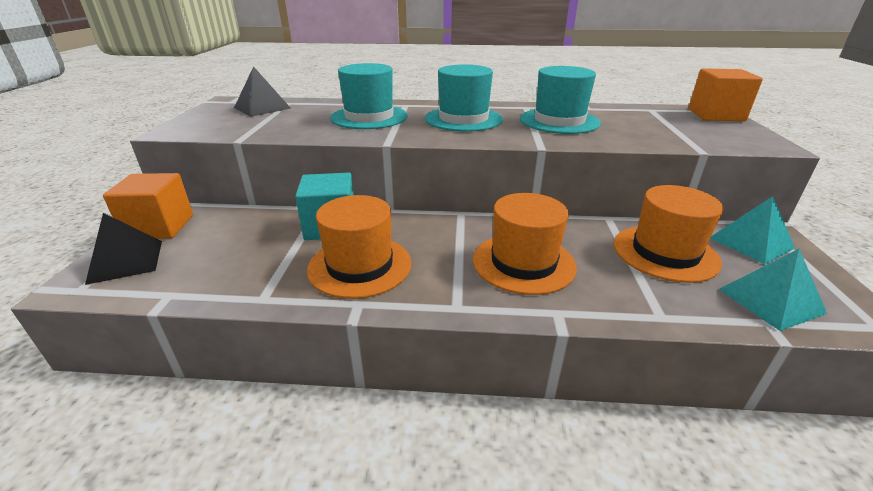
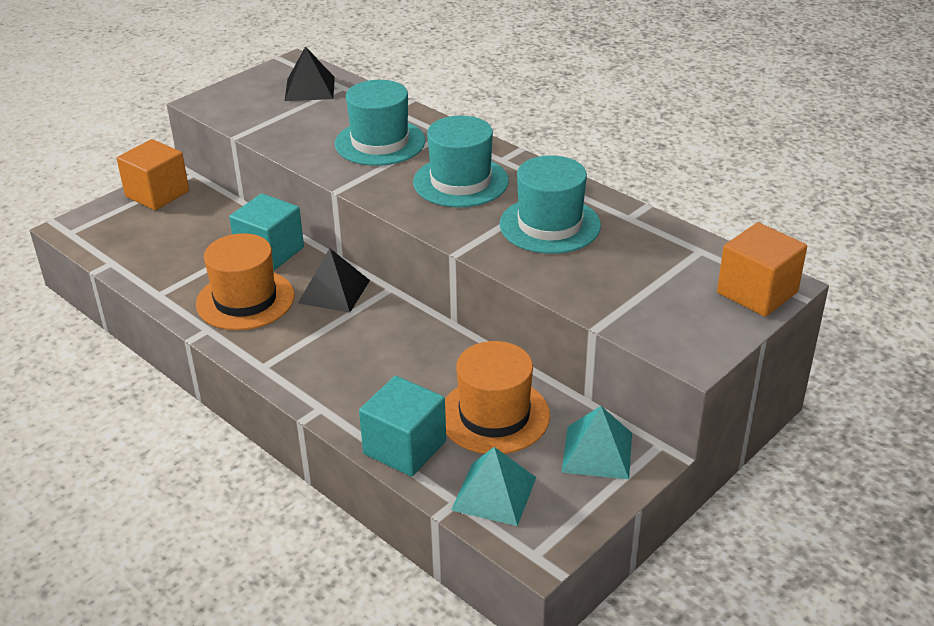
camera: 40 degrees right, 5 degrees up
black pyramid [85,213,162,285] -> black pyramid moved to [298,248,370,313]
orange hat [473,193,577,295] -> none
none -> turquoise cube [359,376,446,477]

